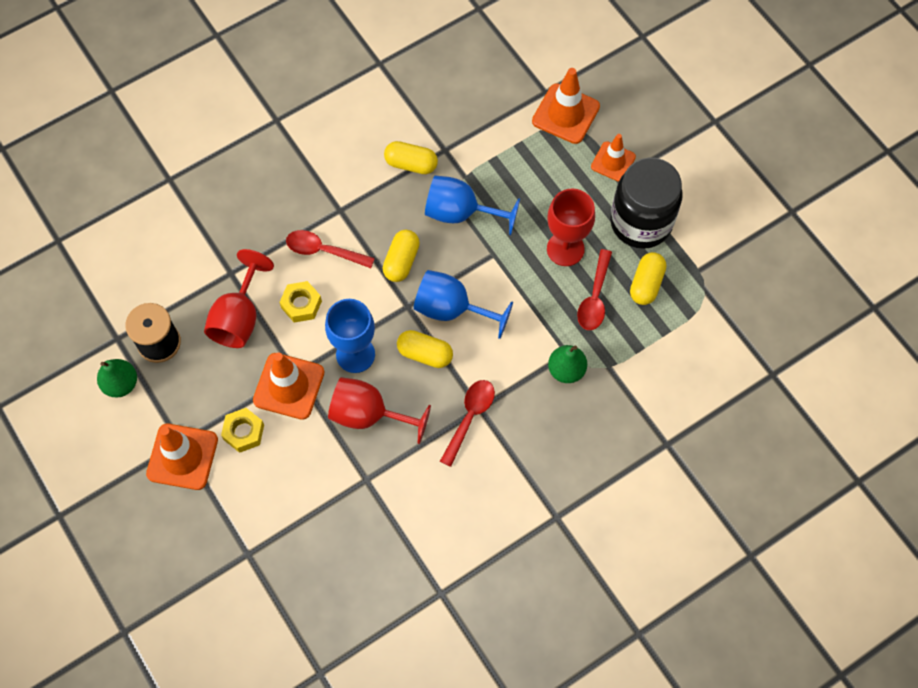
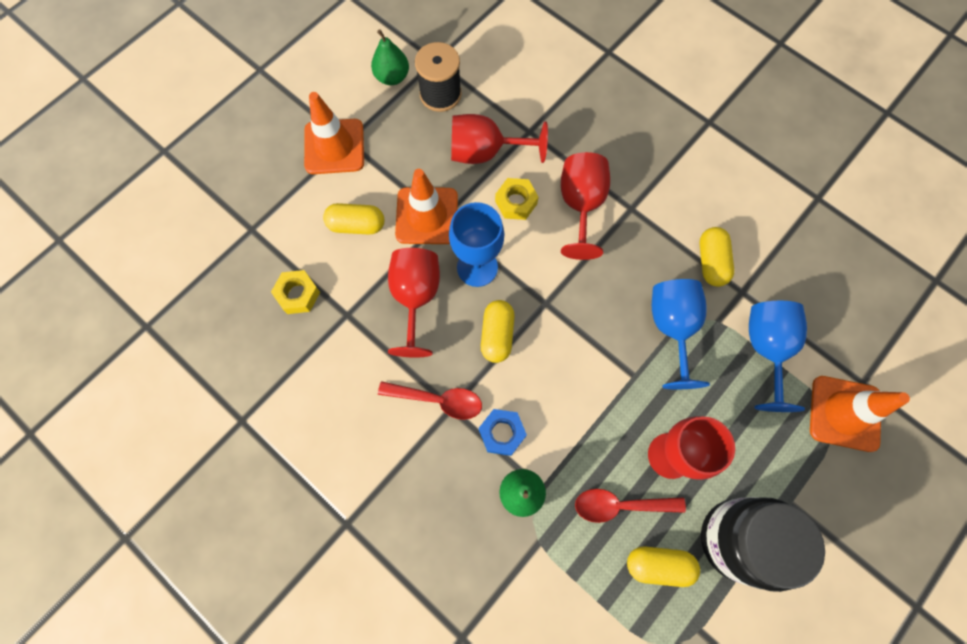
camera: 75 degrees right, 5 degrees up
yellow nut [221,408,264,453] -> yellow nut moved to [271,270,320,314]
red spoon [286,230,375,268] -> red goblet [561,152,610,260]
yellow capsule [383,230,420,282] -> yellow capsule moved to [323,203,384,235]
blue goblet [413,270,513,339] -> blue goblet moved to [749,301,807,412]
orange traffic cone [591,134,636,182] -> none
none -> blue nut [479,409,527,456]

